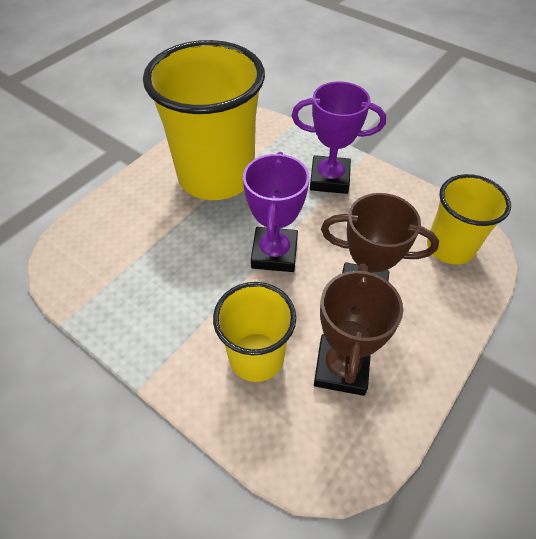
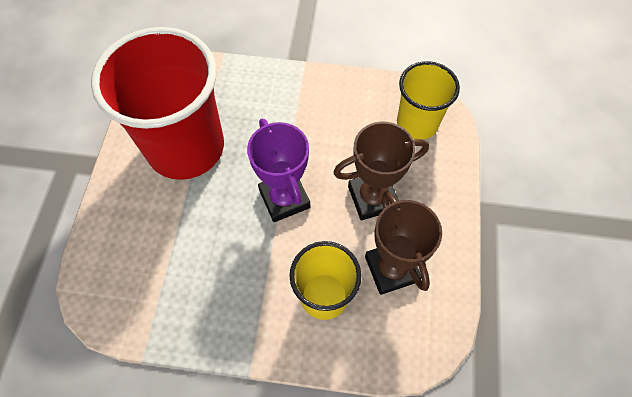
camera: 30 degrees left, 10 degrees up
yellow cup [143,40,265,200] -> red cup [91,27,224,180]
purple trophy [292,81,386,194] -> none

